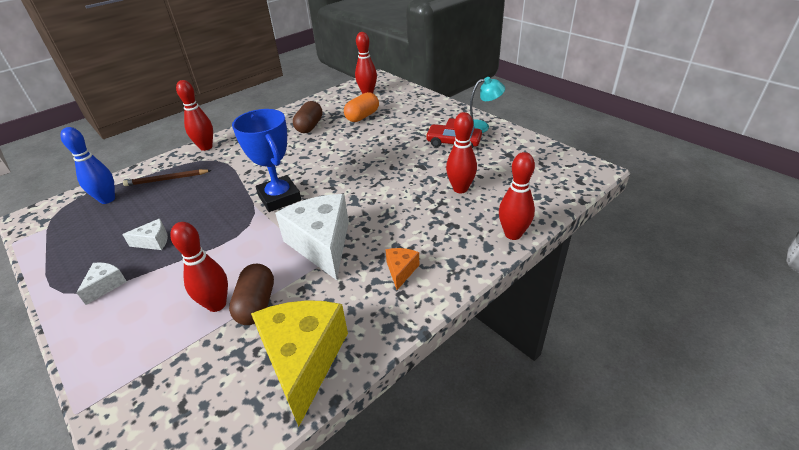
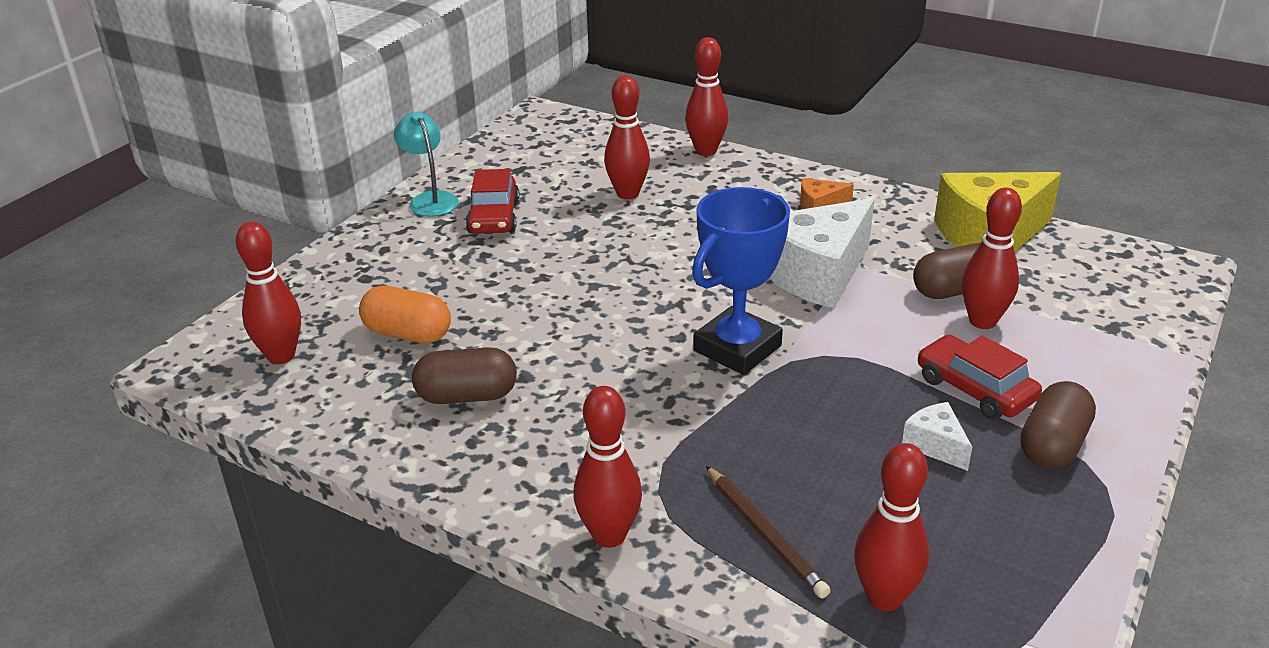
camera: 110 degrees left, 5 degrees down
blue bowling pin [61,127,115,204] -> red bowling pin [854,443,929,611]
white cheese [77,262,127,305] -> brown capsule [1020,381,1096,469]
none -> red car [918,334,1042,420]

